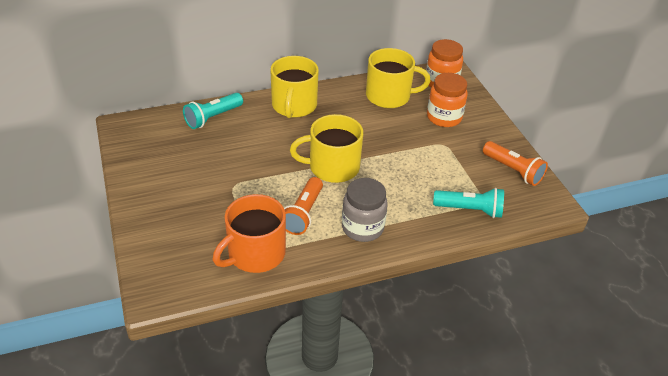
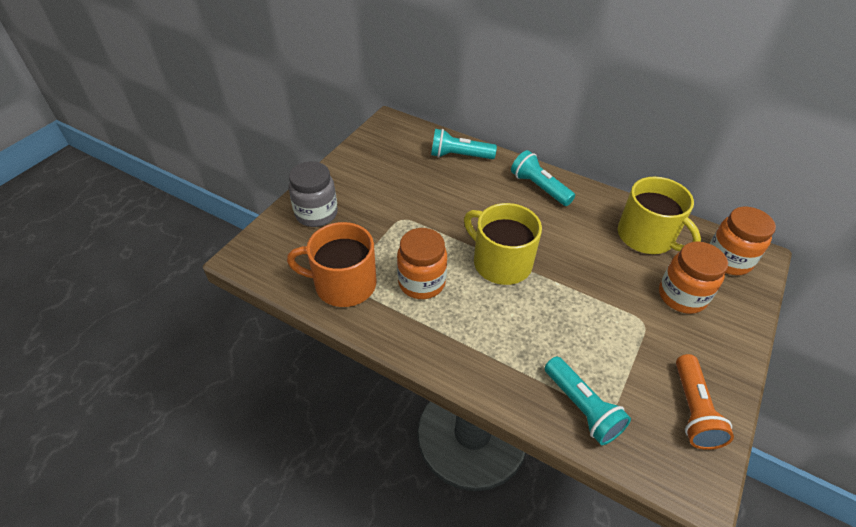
camera: 50 degrees right, 5 degrees up
yellow mug [270,56,319,118] -> turquoise flashlight [511,150,575,206]
orange flashlight [284,177,323,235] -> orange jar [397,228,447,299]
grey jar [342,178,388,242] -> grey jar moved to [289,161,338,227]

